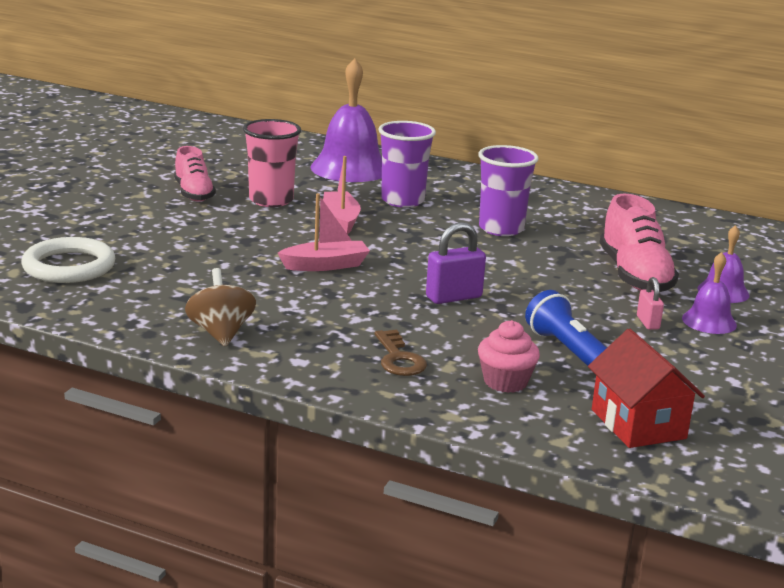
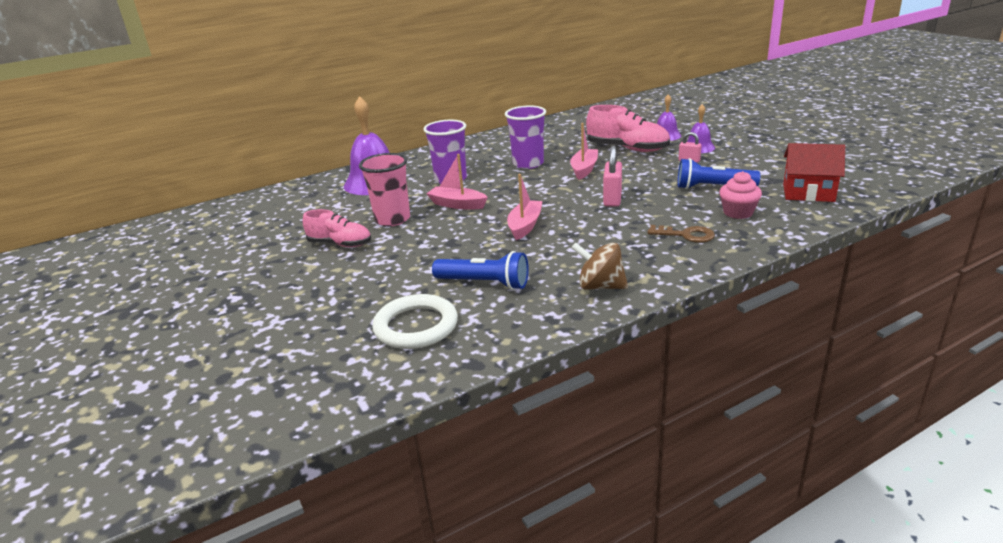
camera: 50 degrees left, 5 degrees up
purple padlock [426,222,486,304] -> pink padlock [603,146,622,207]
none -> blue flashlight [432,251,529,290]
none -> pink boat [570,123,598,180]

